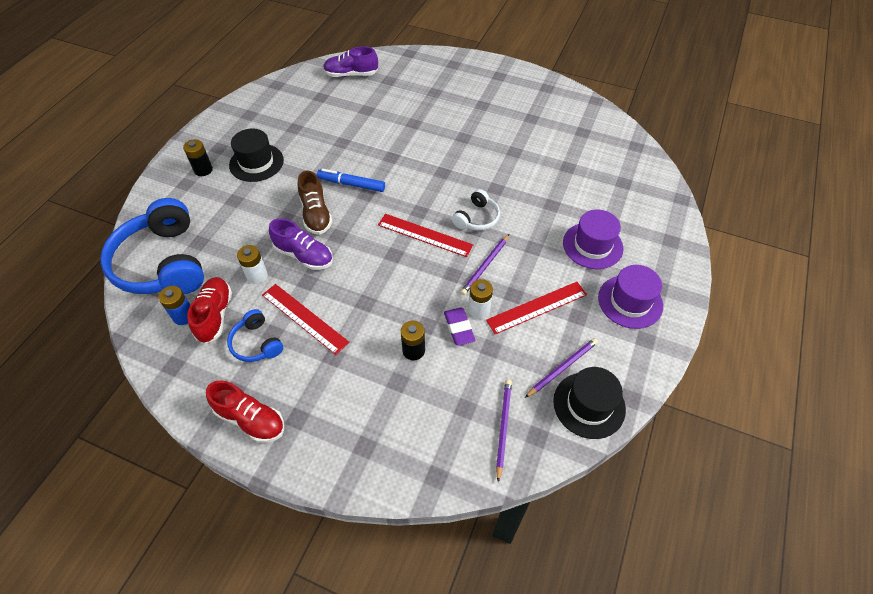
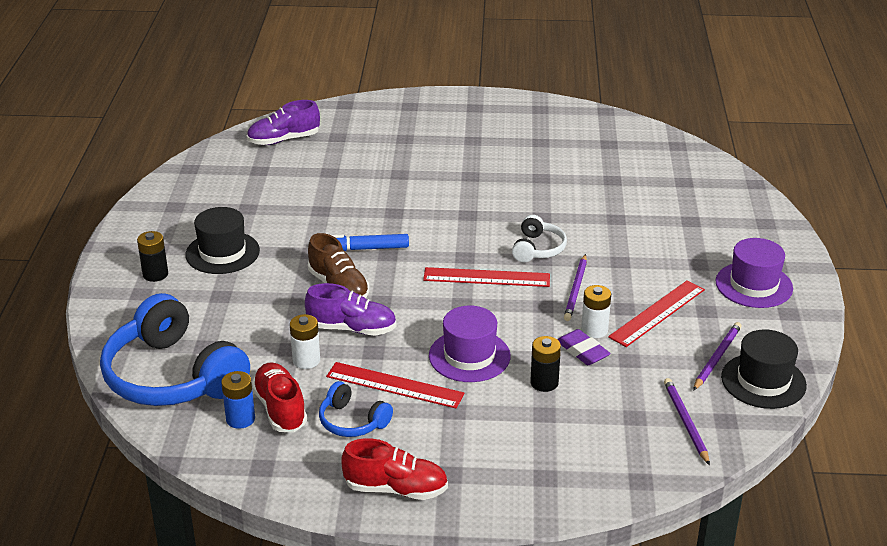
camera: 20 degrees left, 20 degrees down
purple hat [563,210,623,269] -> purple hat moved to [429,305,510,382]

